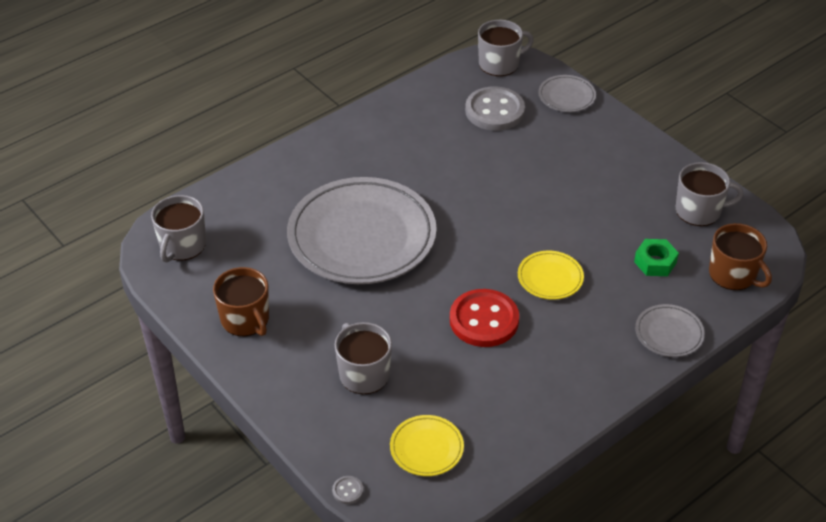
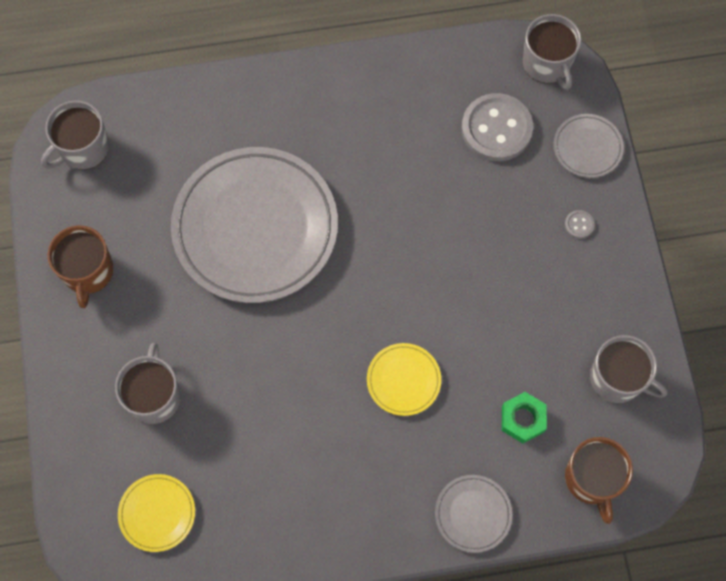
camera: 30 degrees right, 25 degrees up
grey button [332,476,363,504] -> grey button moved to [565,210,595,239]
red button [450,289,519,347] -> none
grey mug [478,20,534,76] -> grey mug turned 60 degrees clockwise [523,14,581,90]

